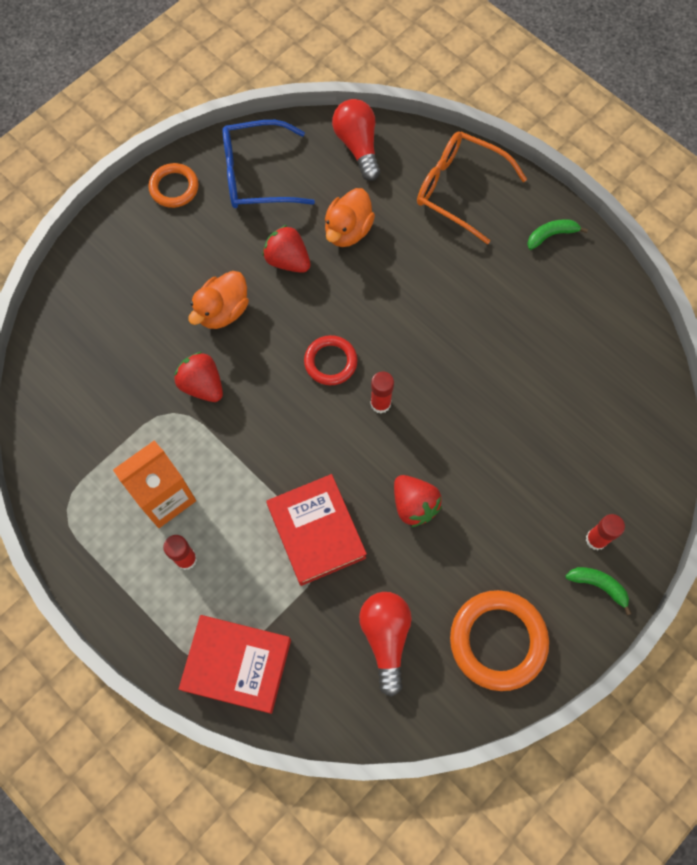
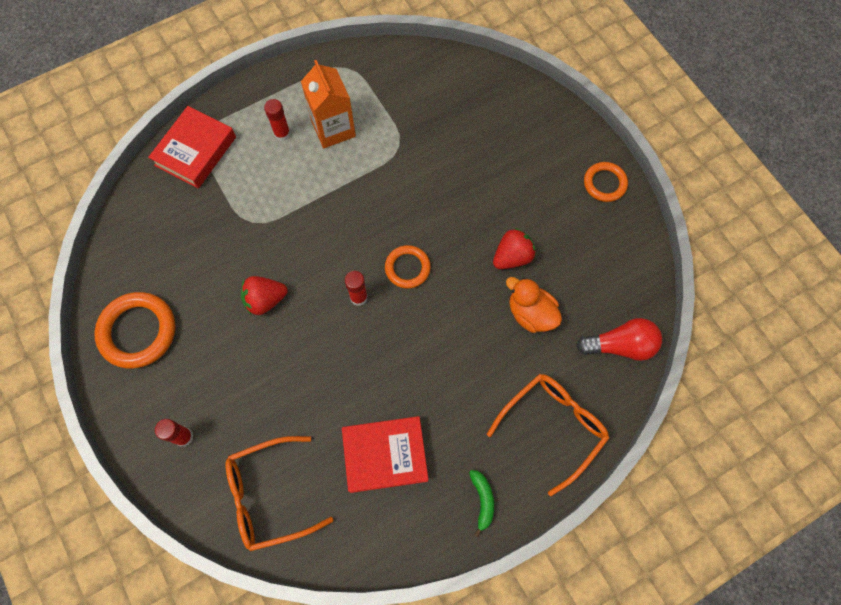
camera: 105 degrees right, 0 degrees up
red strawberry [175,352,223,402] -> none
orange duck [188,271,249,329] -> none
blue glasses [223,120,315,208] -> none
red book [266,474,367,586] -> red book moved to [342,416,429,493]
red ring [304,335,358,385] -> orange ring [385,245,431,289]
red light bulb [359,592,412,697] -> none
green banana [565,567,632,615] -> none
none -> orange glasses [225,436,333,551]

